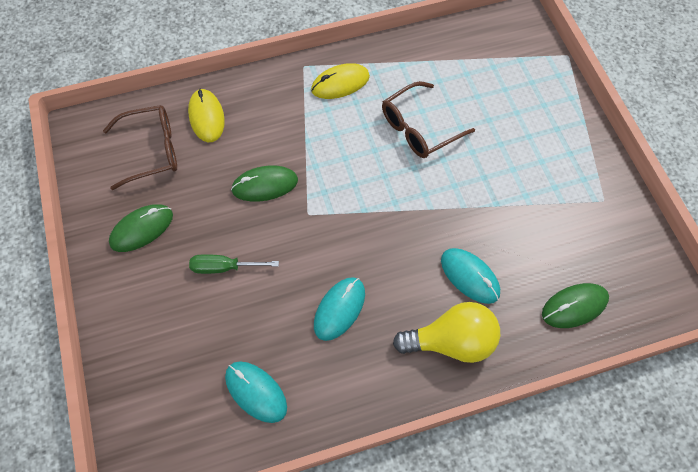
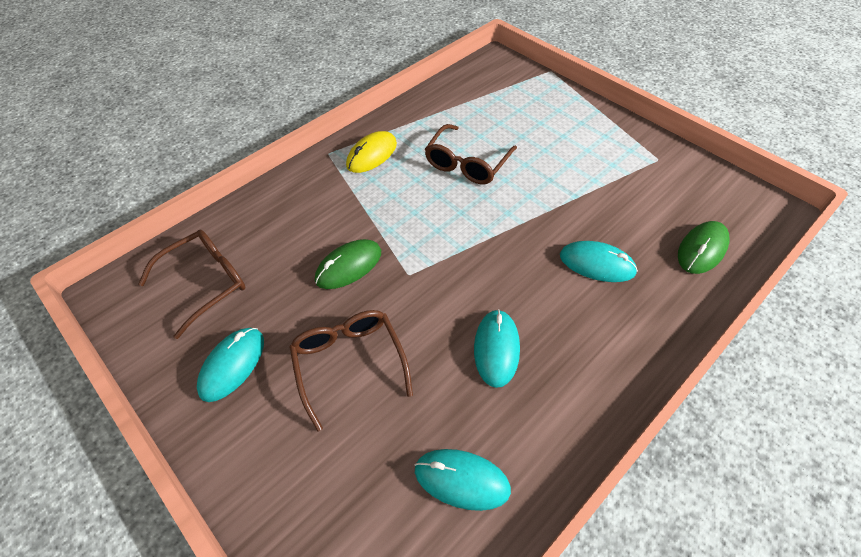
camera: 25 degrees left, 10 degrees down
green mouse [109,204,173,252] -> turquoise mouse [197,328,264,402]
yellow mouse [188,89,225,142] -> none
green screwdriver [189,255,279,274] -> brown glasses [289,310,413,431]
yellow light bulb [393,302,500,363] -> none

